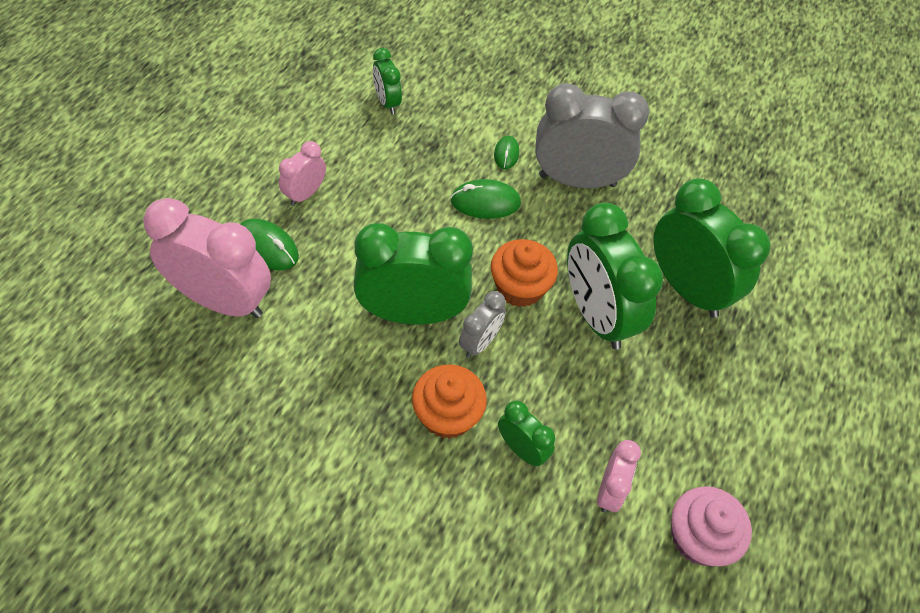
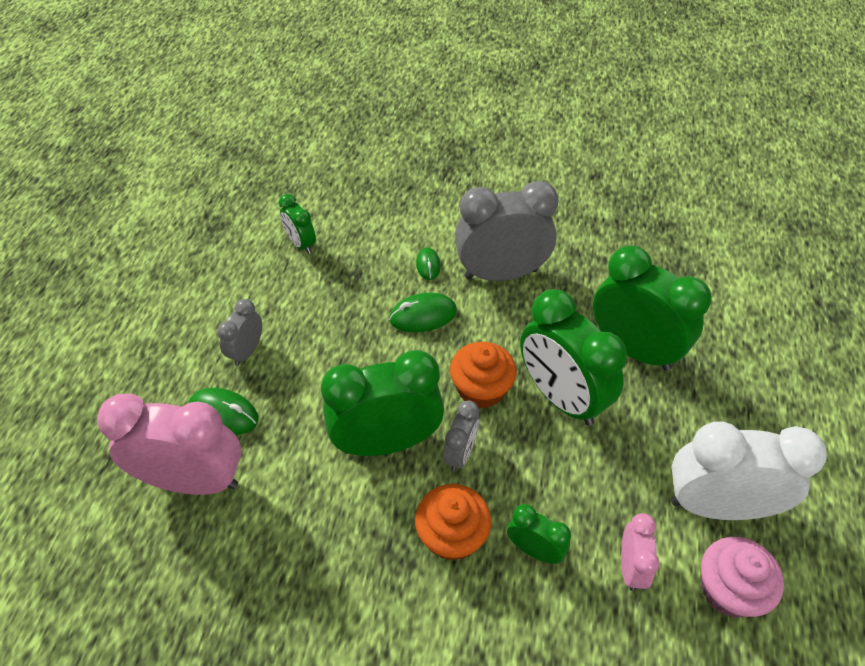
camera: 10 degrees left, 5 degrees down
pink clock [279,141,326,206] -> grey clock [217,299,262,366]
none -> white clock [671,421,827,520]

